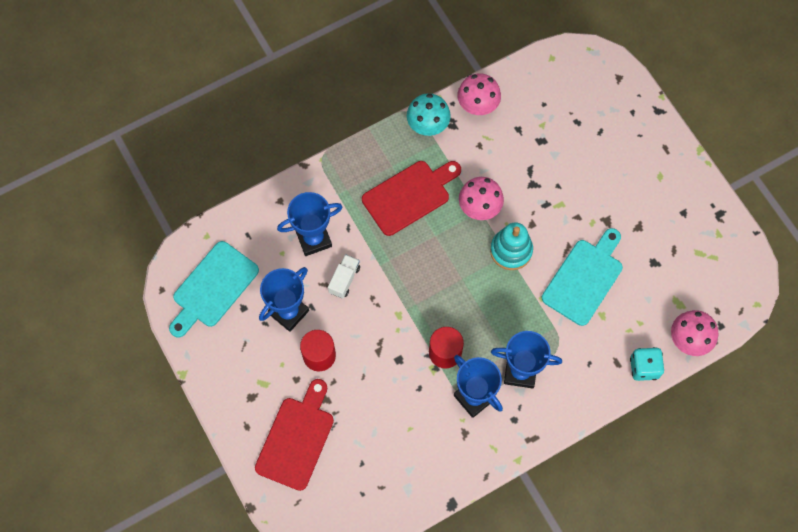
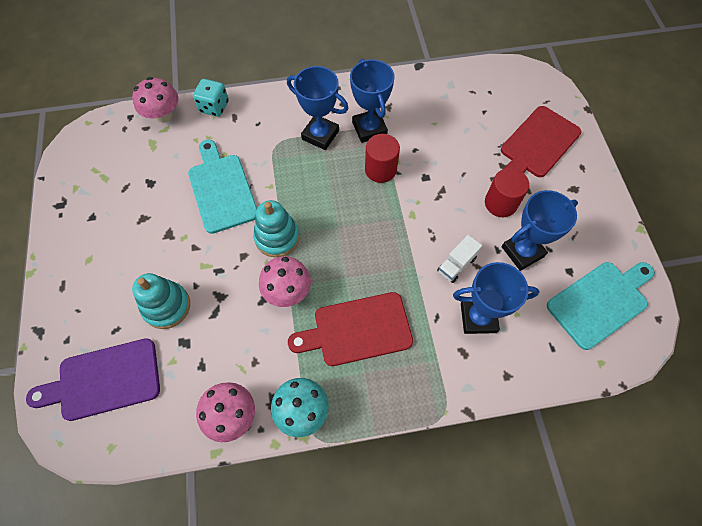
camera: 160 degrees left, 5 degrees down
turquoise cutting board [542,228,623,326] -> turquoise cutting board turned 105 degrees clockwise [188,140,257,234]
none -> purple cutting board [26,338,160,421]
none -> turquoise stacking toy [132,273,190,329]

